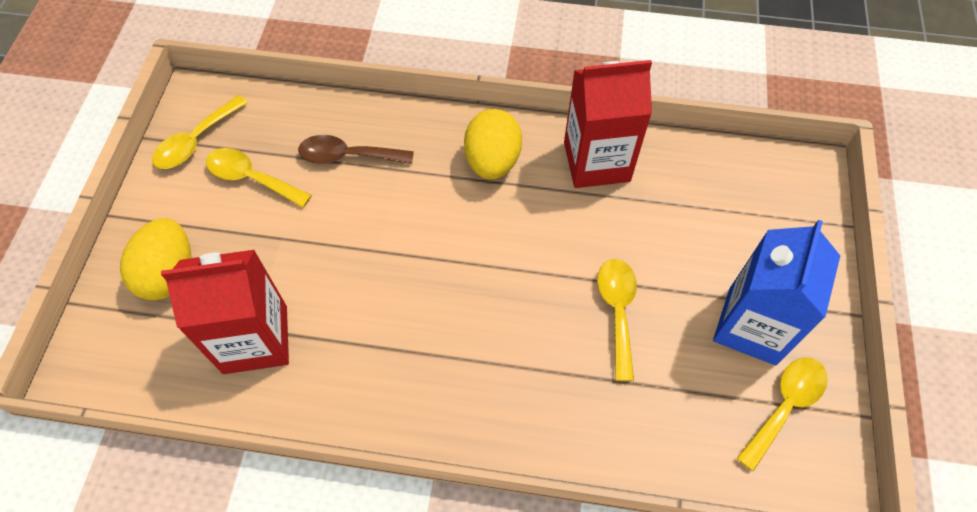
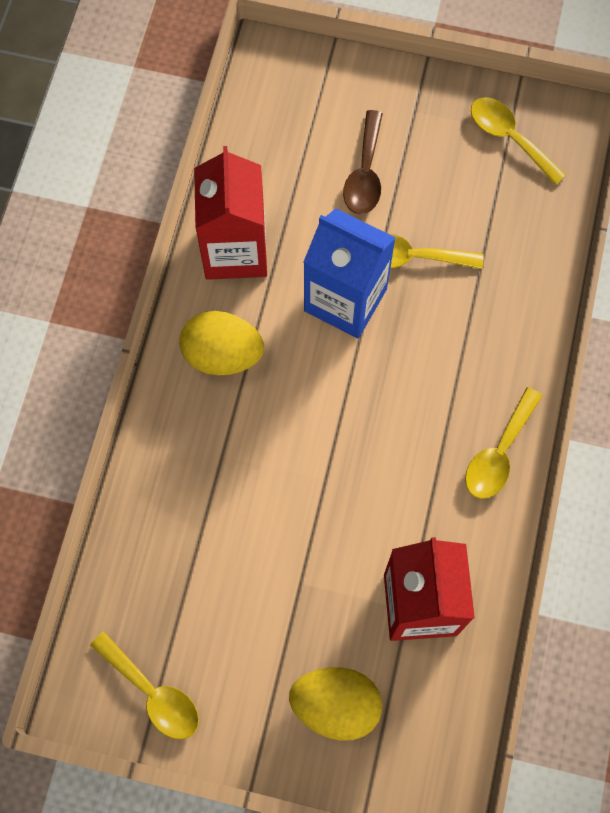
camera: 85 degrees left, 10 degrees up
yellow spoon [206,148,312,208] -> yellow spoon moved to [465,387,542,499]
brown spoon [298,135,414,164] -> brown spoon moved to [343,110,383,214]
blue carton [713,220,840,365] -> blue carton moved to [303,208,396,338]

